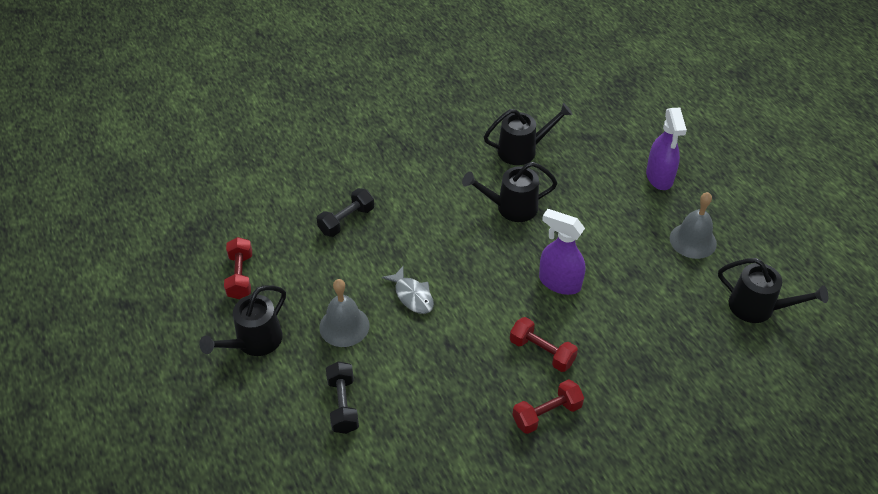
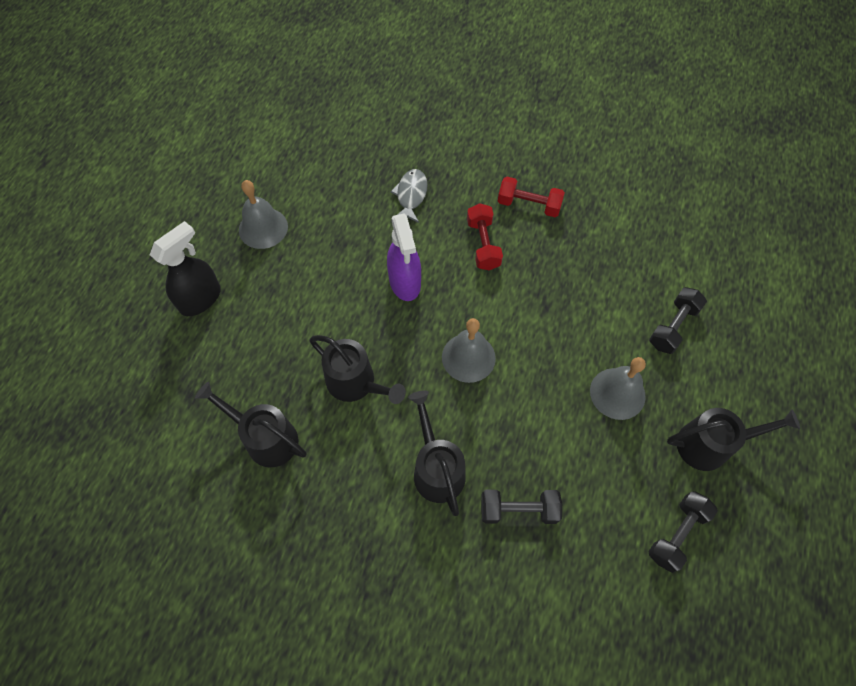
camera: 135 degrees left, 15 degrees up
red dumbbell [224,237,252,299] -> black dumbbell [648,491,718,573]
grey fish [382,266,434,314] -> grey fish moved to [390,169,428,223]
purple spray bottle [646,108,687,190] -> black spray bottle [150,221,221,316]
black watering can [718,258,828,323] -> black watering can moved to [408,391,466,516]
none -> grey bell [442,318,496,383]

